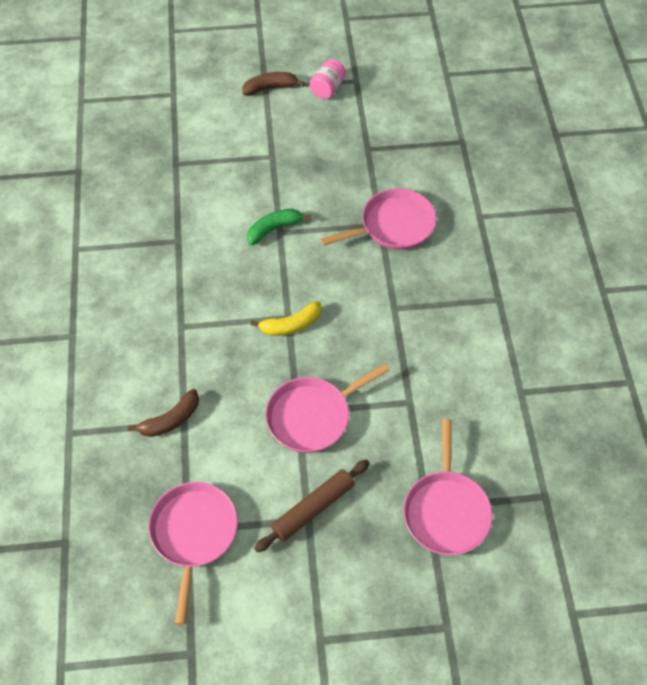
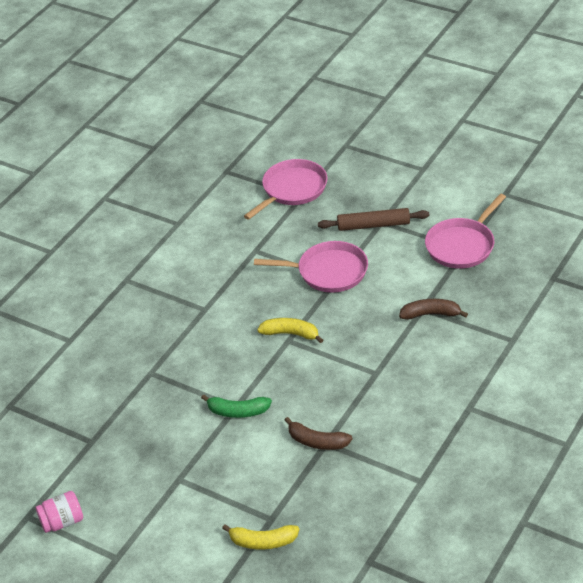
camera: 140 degrees left, 15 degrees down
brown banana [242,72,305,96] -> brown banana moved to [285,417,352,450]
pink pan [321,188,436,250] -> none
none -> yellow banana [222,524,299,550]

